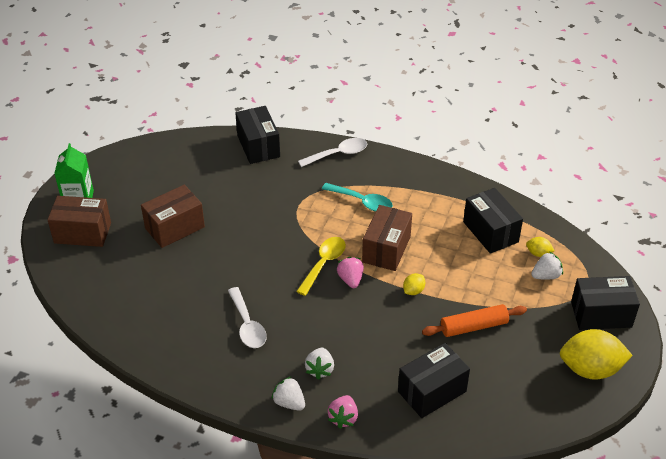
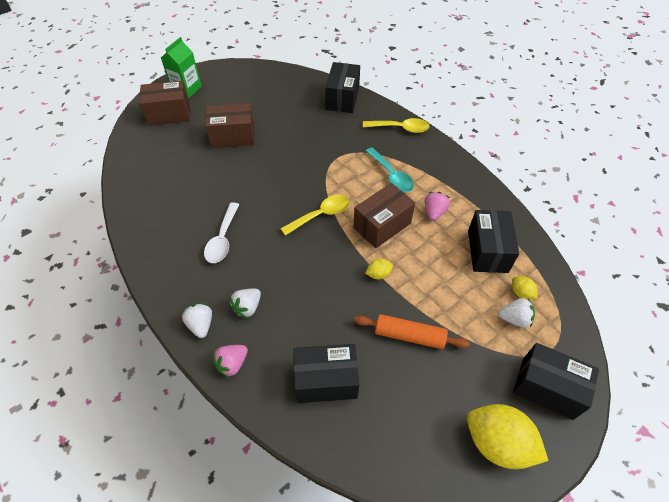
camera: 30 degrees right, 10 degrees up
brown box [47,196,111,247] -> brown box turned 45 degrees counterclockwise [139,80,190,126]
white spoon [298,138,367,167] -> yellow spoon [363,118,430,133]
pink strawberry [337,257,364,288] -> pink strawberry moved to [425,192,450,221]

